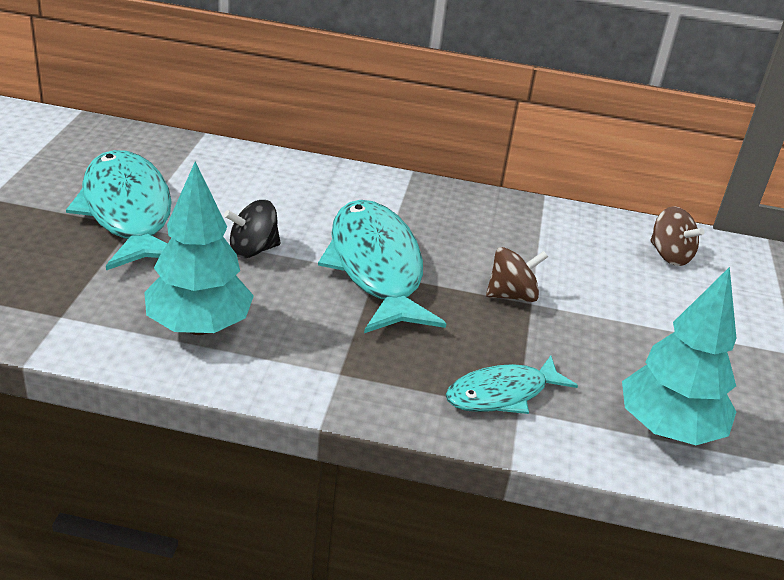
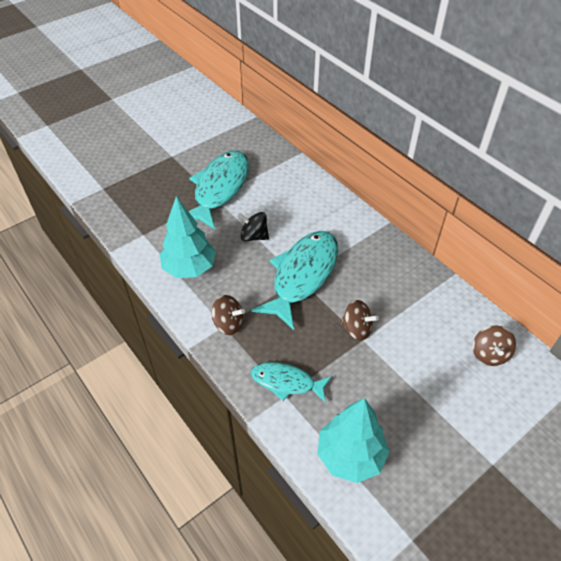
camera: 45 degrees right, 15 degrees up
none -> brown spinning top [212,295,245,335]

